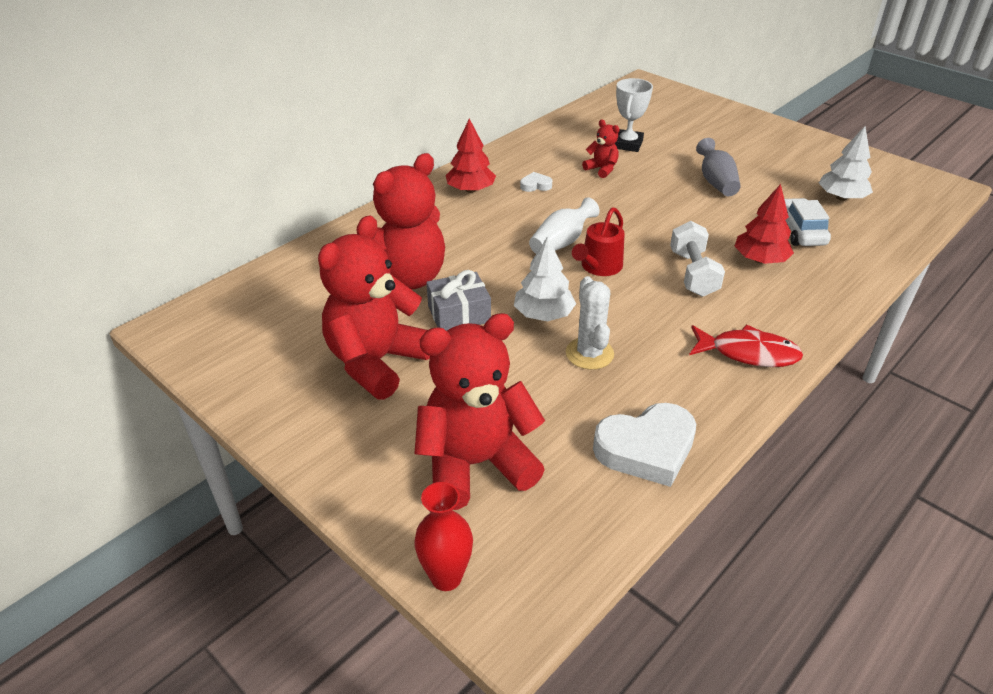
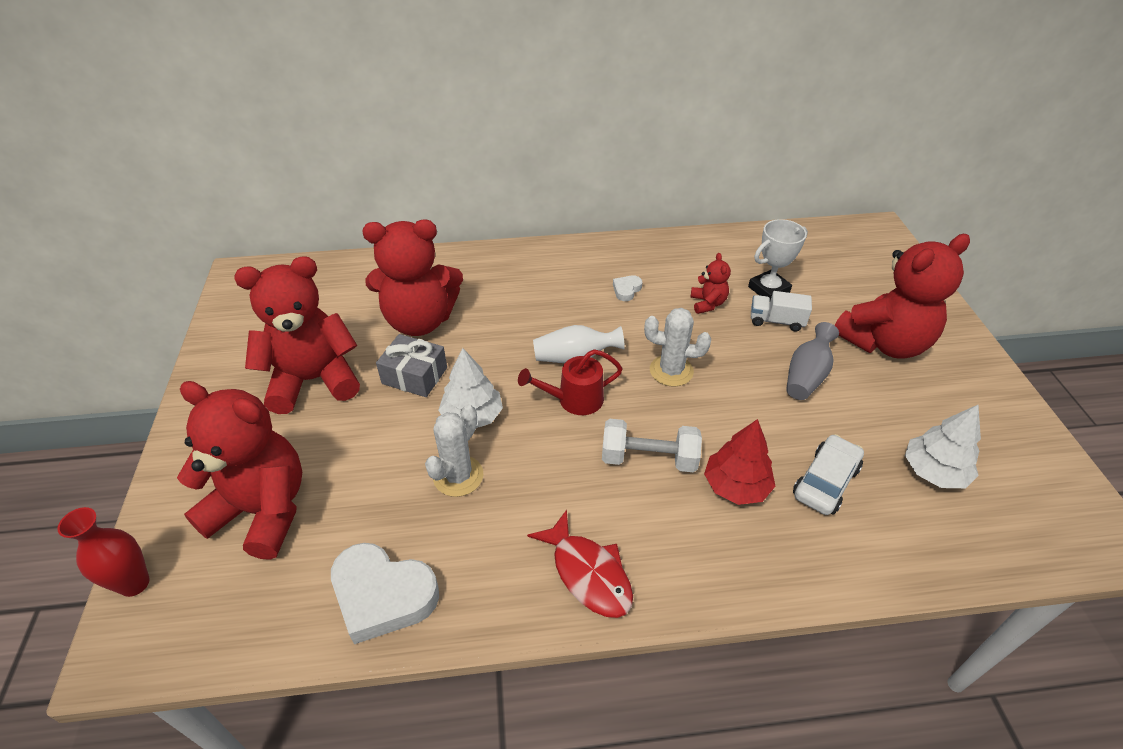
camera: 40 degrees right, 5 degrees up
red tree [446,119,496,193] -> none
white heart [520,172,552,192] -> white heart turned 90 degrees counterclockwise [613,275,642,301]
white dumbbell [670,221,725,297] -> white dumbbell turned 60 degrees clockwise [602,419,702,472]
none -> white cactus [644,308,711,387]
none -> white truck [751,291,812,331]
none -> red teddy bear [835,234,970,359]

